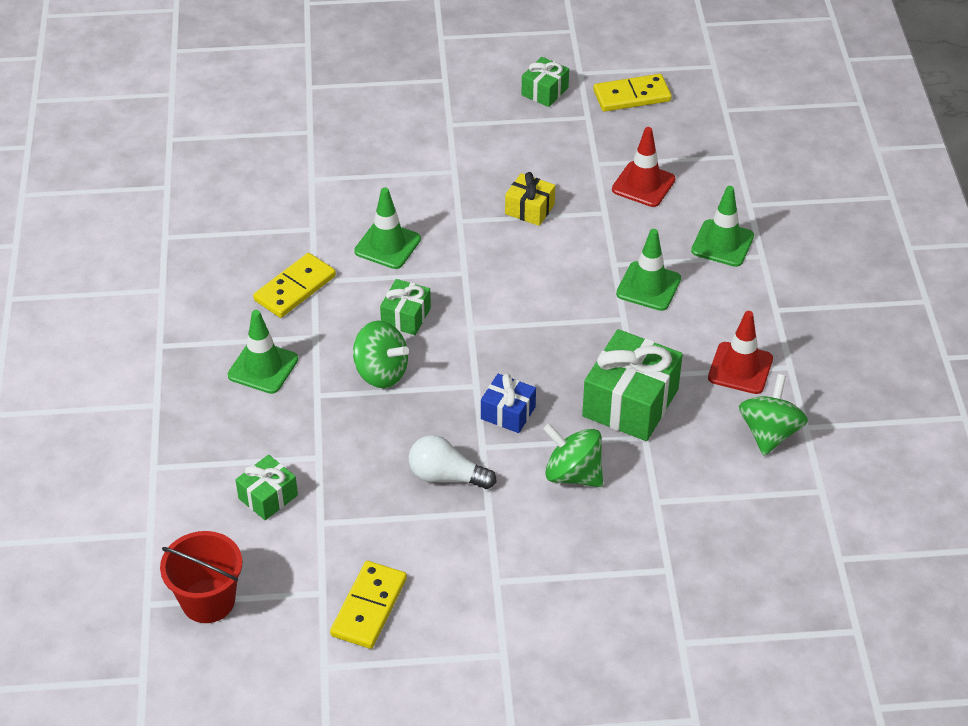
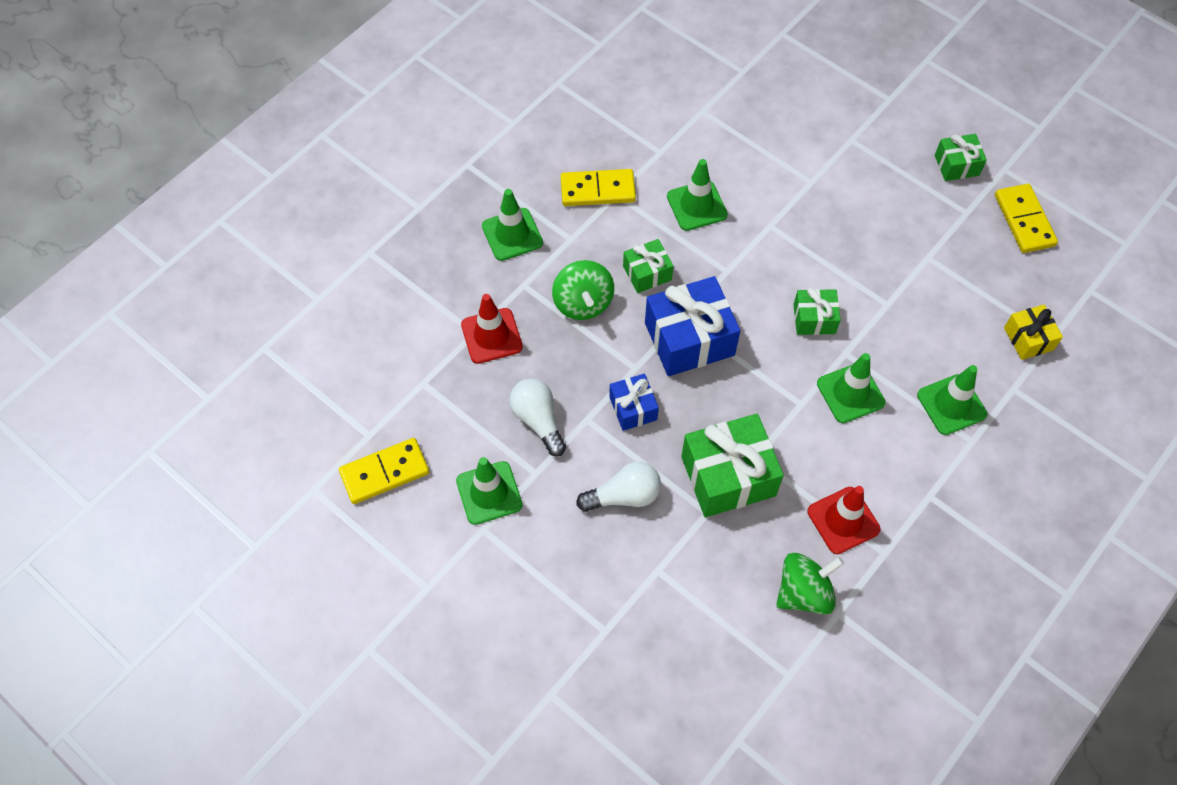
camera: 45 degrees right, 15 degrees up
red bucket [160,531,242,623] -> none
green gift [235,455,298,520] -> green gift moved to [793,288,841,335]
yellow gift [505,172,555,226] -> yellow gift moved to [1004,305,1063,360]
green spinning top [543,423,603,487] -> white light bulb [576,462,661,512]
yellow domino [593,74,672,112] -> yellow domino turned 45 degrees clockwise [995,184,1058,253]
red traffic cone [612,127,675,207] -> red traffic cone moved to [461,294,523,364]
none -> green traffic cone [456,457,523,525]
none -> blue gift [645,276,740,376]

